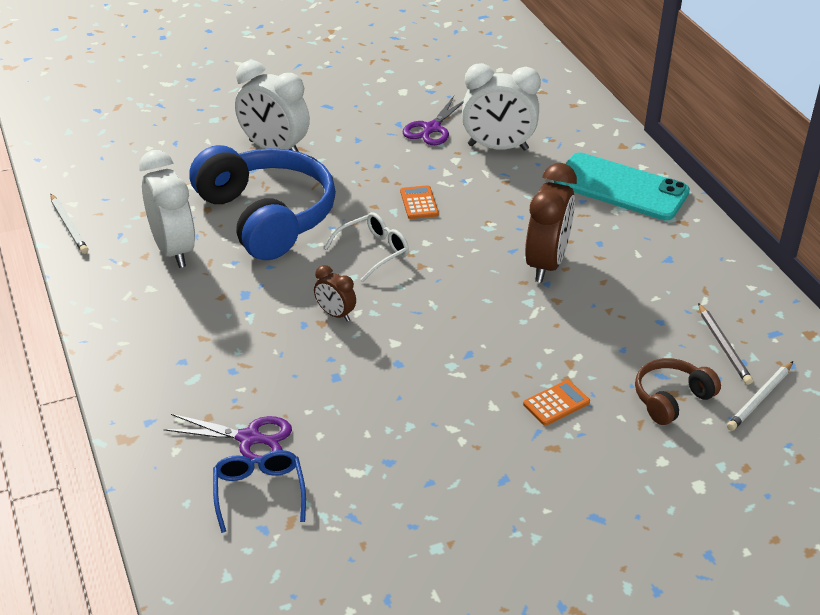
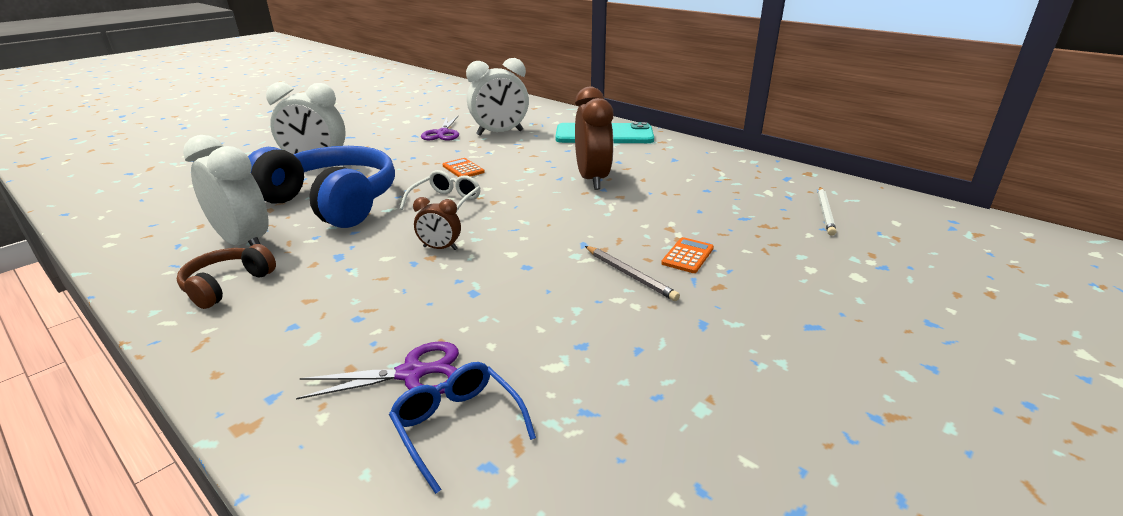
camera: 25 degrees left, 10 degrees down
white pencil [50,194,88,254] -> none
brown headphones [635,358,721,425] -> brown headphones moved to [177,244,276,309]
grey pencil [698,303,753,385] -> grey pencil moved to [585,246,680,301]

